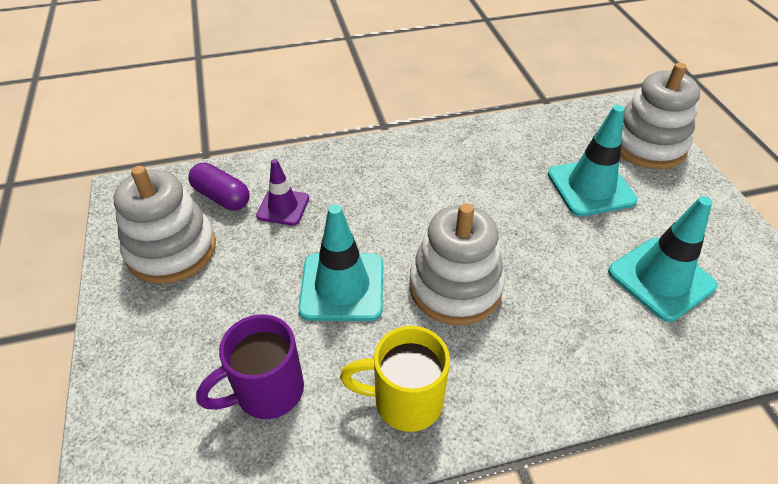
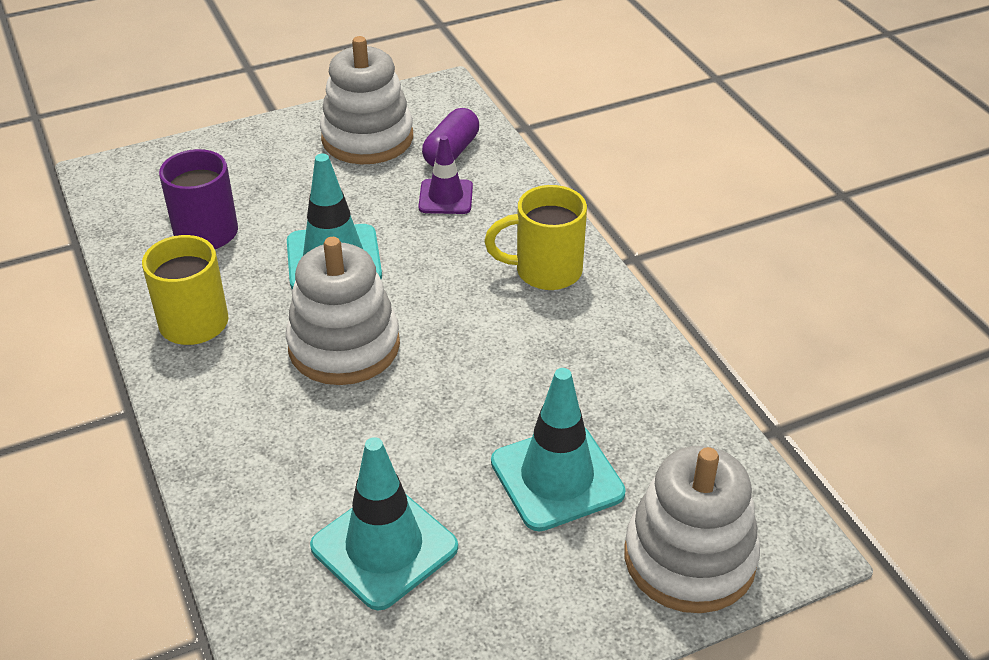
camera: 80 degrees right, 5 degrees down
none -> yellow mug [484,185,587,290]

